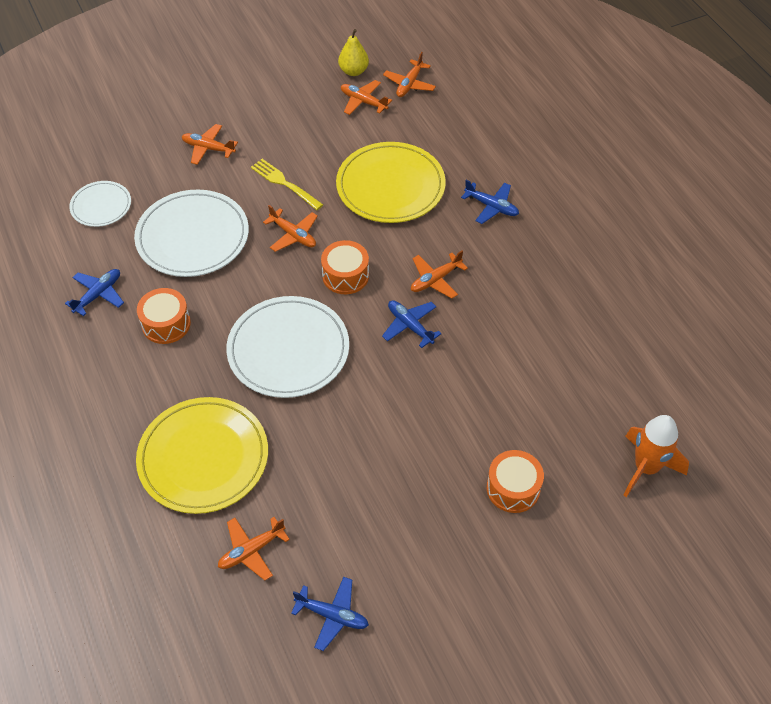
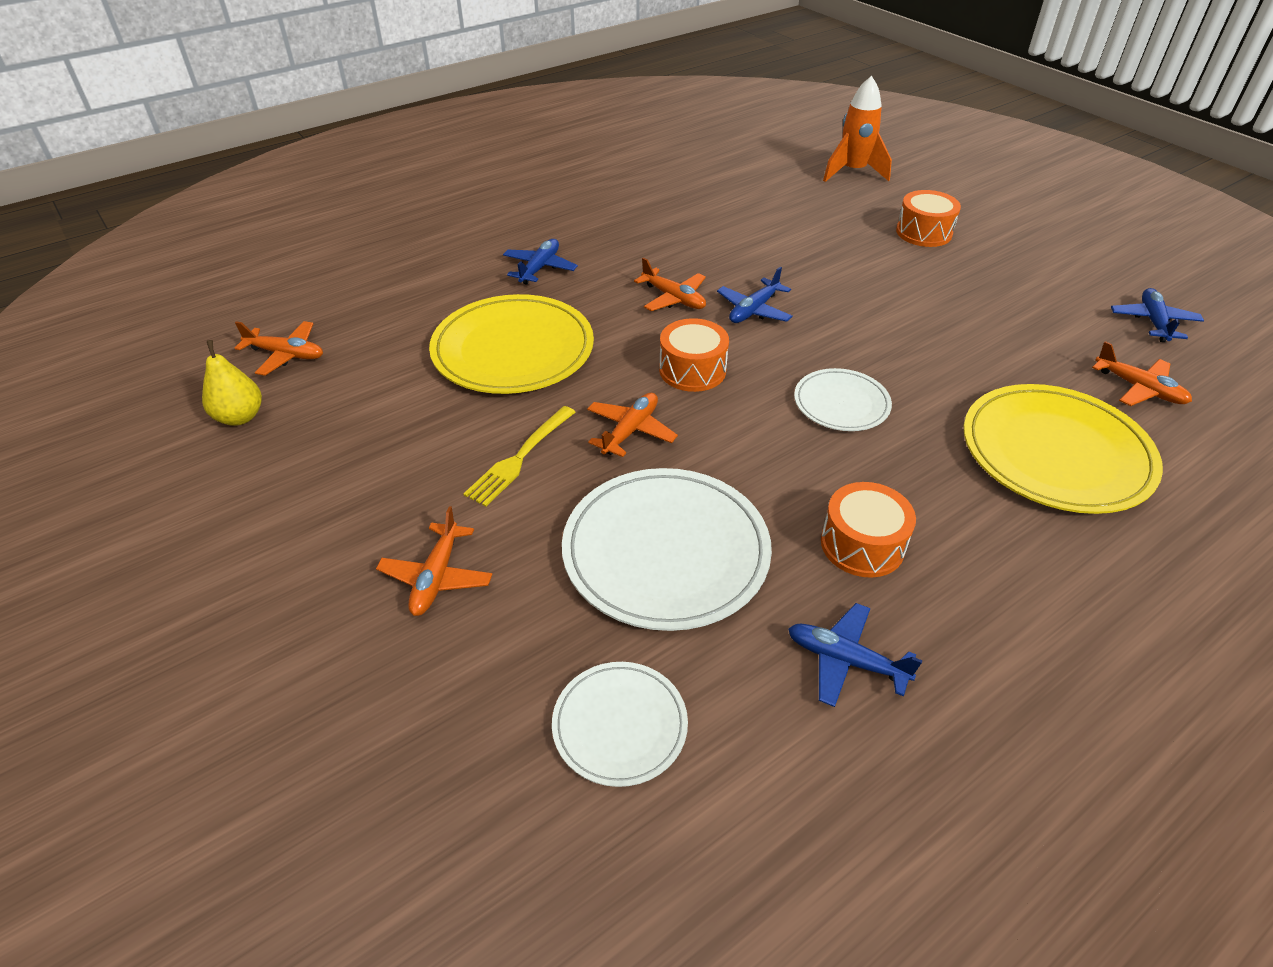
camera: 100 degrees left, 10 degrees down
white plate [226,296,349,398] -> white plate [794,368,892,431], size x0.55
orange plane [341,80,392,115] -> none

